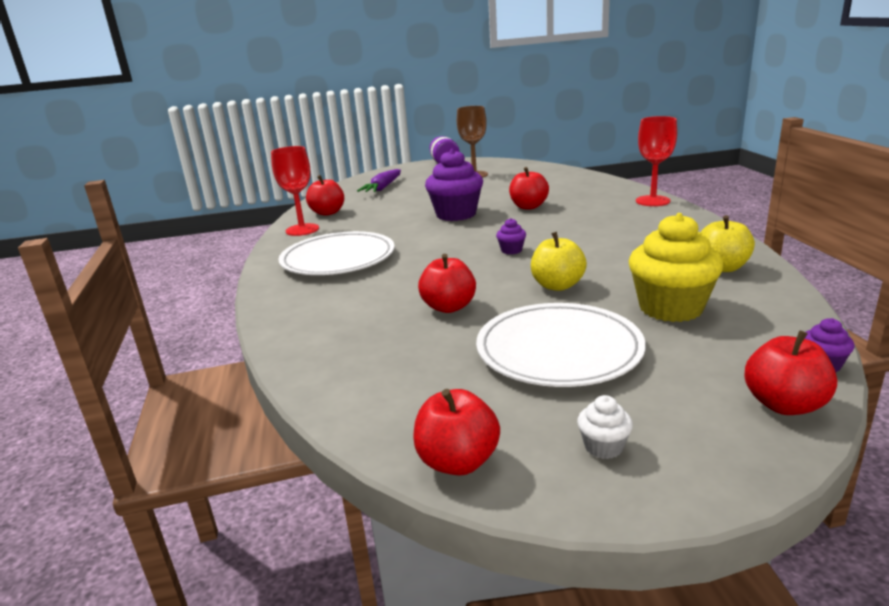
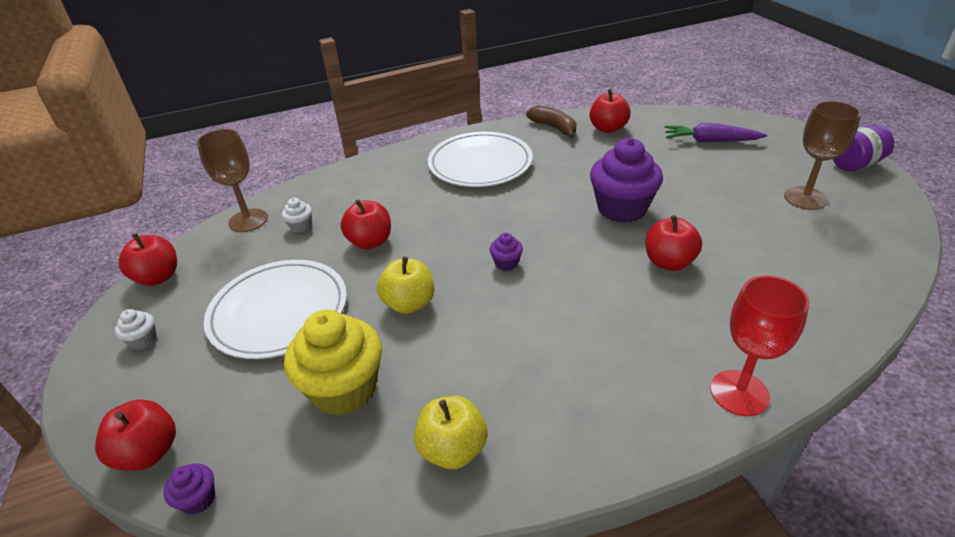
camera: 80 degrees right, 15 degrees up
red goblet [271,146,319,236] -> brown banana [526,106,577,138]
none -> brown goblet [197,129,268,232]
none -> white cupcake [282,198,312,233]

